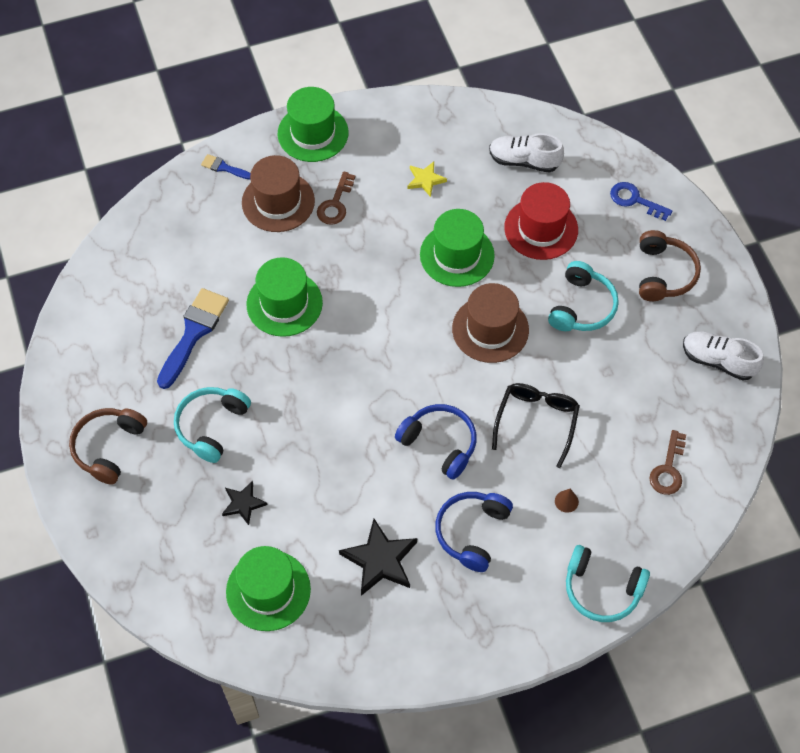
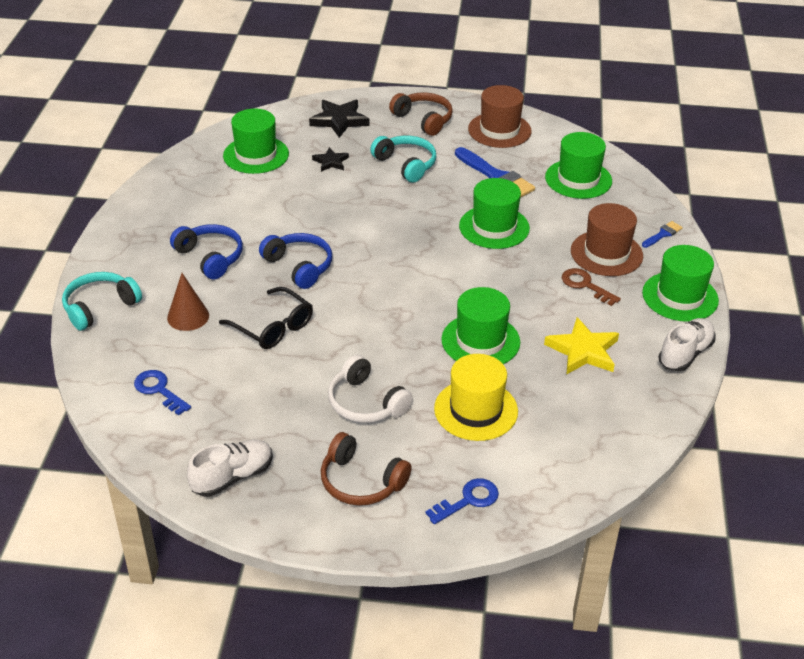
camera: 115 degrees right, 20 degrees down
black star [339,519,417,596] -> black star moved to [309,100,370,138]
blue headphones [395,404,476,480] -> blue headphones turned 105 degrees counterclockwise [259,233,332,289]
yellow star [408,162,447,197] -> yellow star [544,317,619,375], size x1.70
brown hat [452,283,529,363] -> brown hat moved to [468,85,532,148]
white shoe [489,133,564,173] -> white shoe moved to [658,318,716,371]
red hat [504,182,578,260] -> yellow hat [434,354,518,441]
turquoise headphones [548,261,619,331] -> white headphones [328,355,413,423]
brown cone [555,489,579,513] -> brown cone [167,273,209,331], size x1.84
brown key [649,430,686,495] -> blue key [134,370,191,415]
none -> green hat [545,132,612,199]

